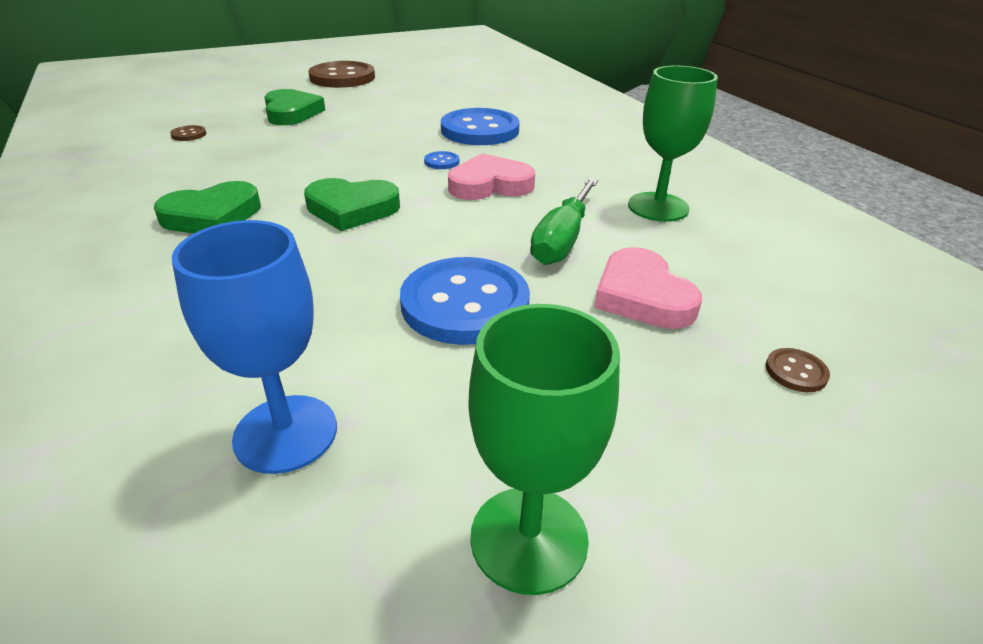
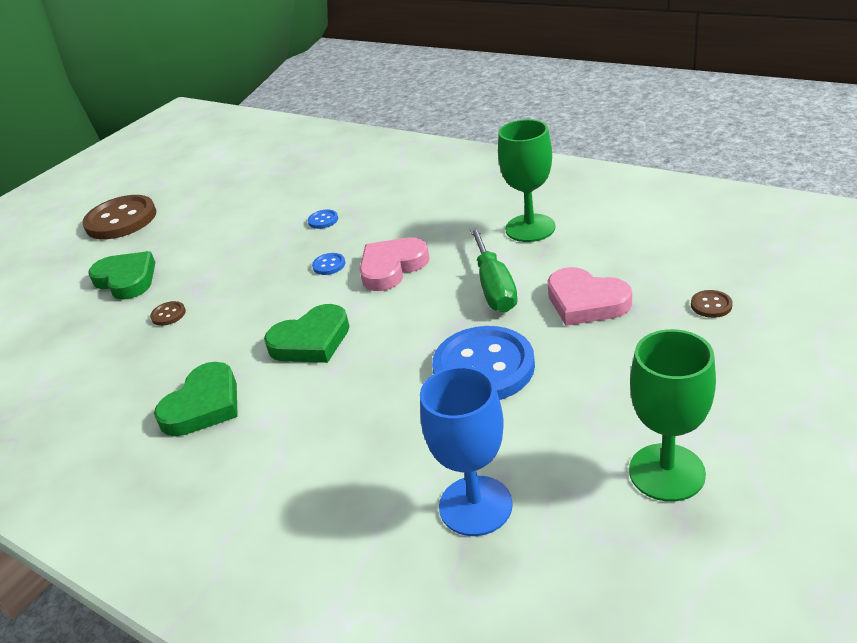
camera: 25 degrees left, 0 degrees up
brown button [170,125,206,141] -> brown button moved to [150,301,186,326]
blue button [441,108,520,145] -> blue button [308,210,338,229], size x0.40

